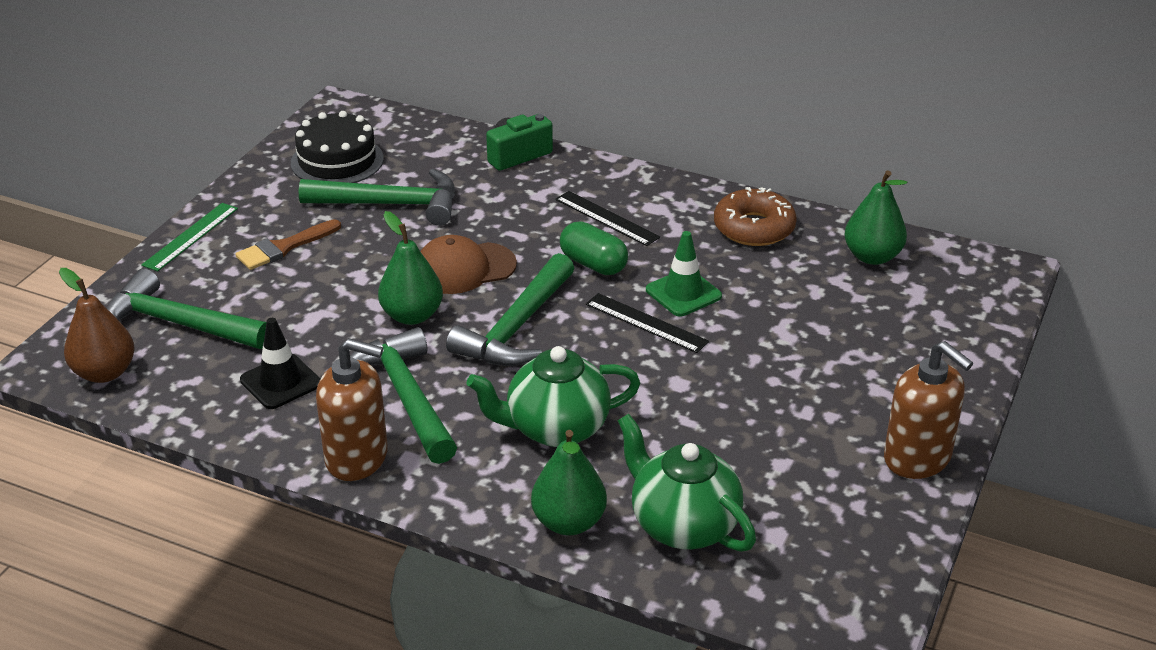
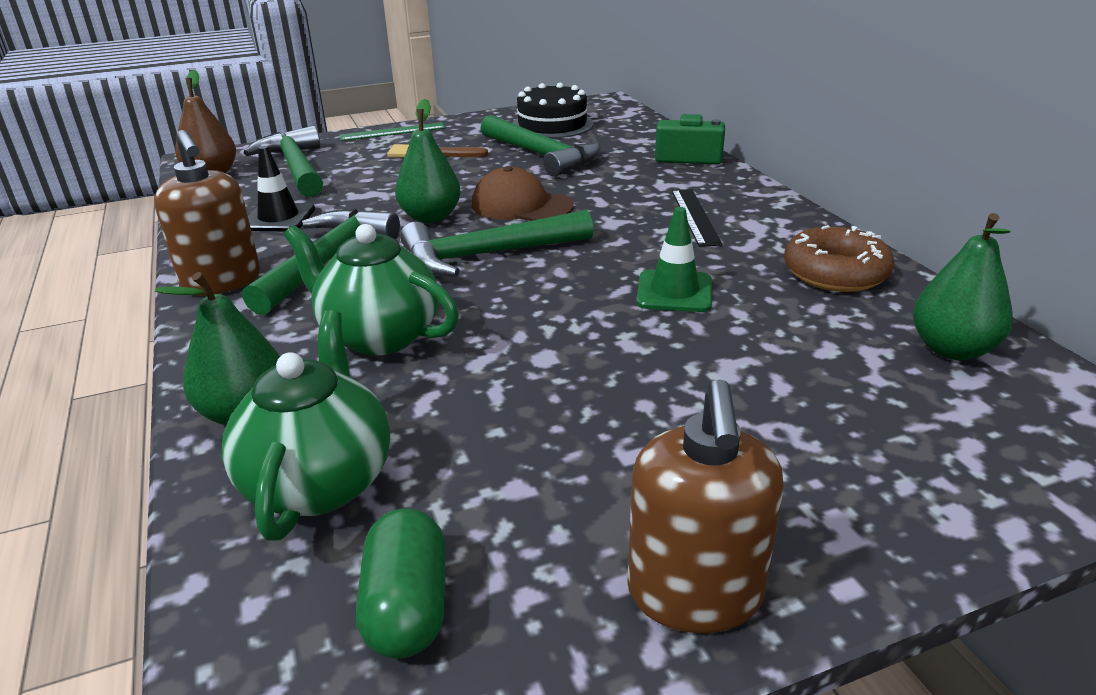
camera: 45 degrees right, 5 degrees down
green capsule [560,222,628,275] -> green capsule moved to [356,509,446,659]
black ruler [586,293,709,353] -> none

